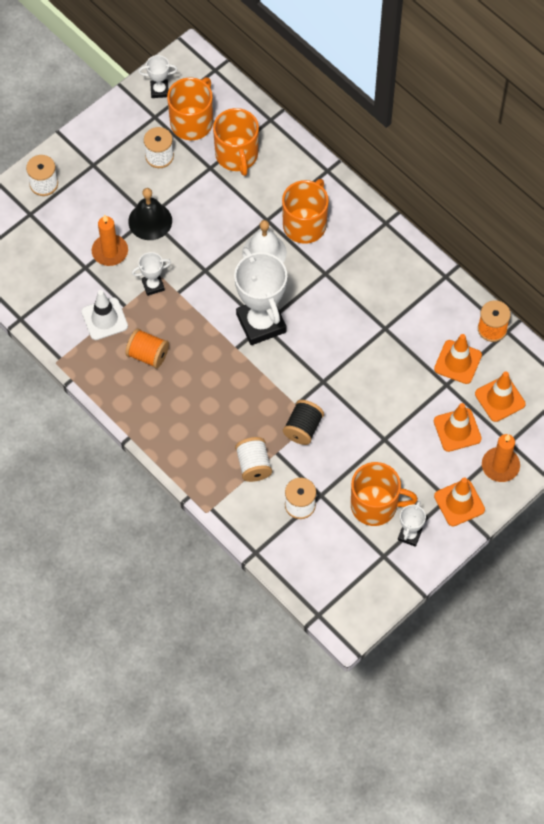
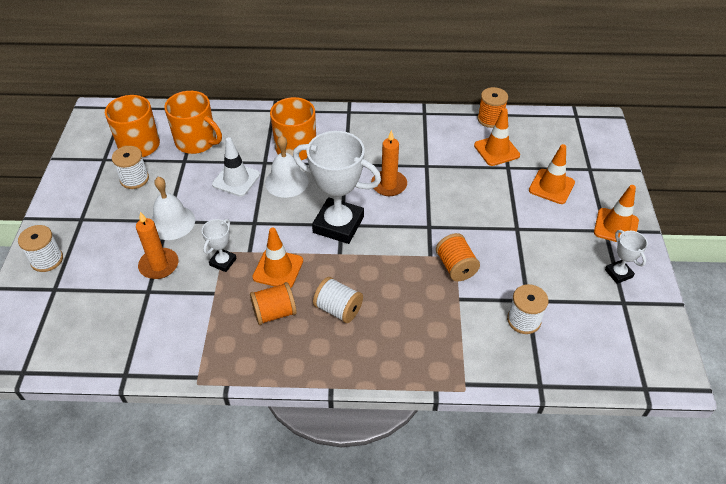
camera: 45 degrees left, 15 degrees down
white traffic cone [81,290,128,340] -> white traffic cone moved to [212,137,260,197]
black bell [128,188,172,240] -> white bell [151,177,195,240]
white trophy [138,55,178,98] -> none
white spool [235,437,272,482] -> white spool moved to [313,277,363,323]
black spool [283,400,324,445] -> orange spool [436,233,480,281]
orange mug [351,462,418,526] -> none
orange traffic cone [475,372,526,422] -> orange traffic cone moved to [252,228,303,288]
orange candle [482,434,520,482] -> orange candle moved to [371,130,407,196]

